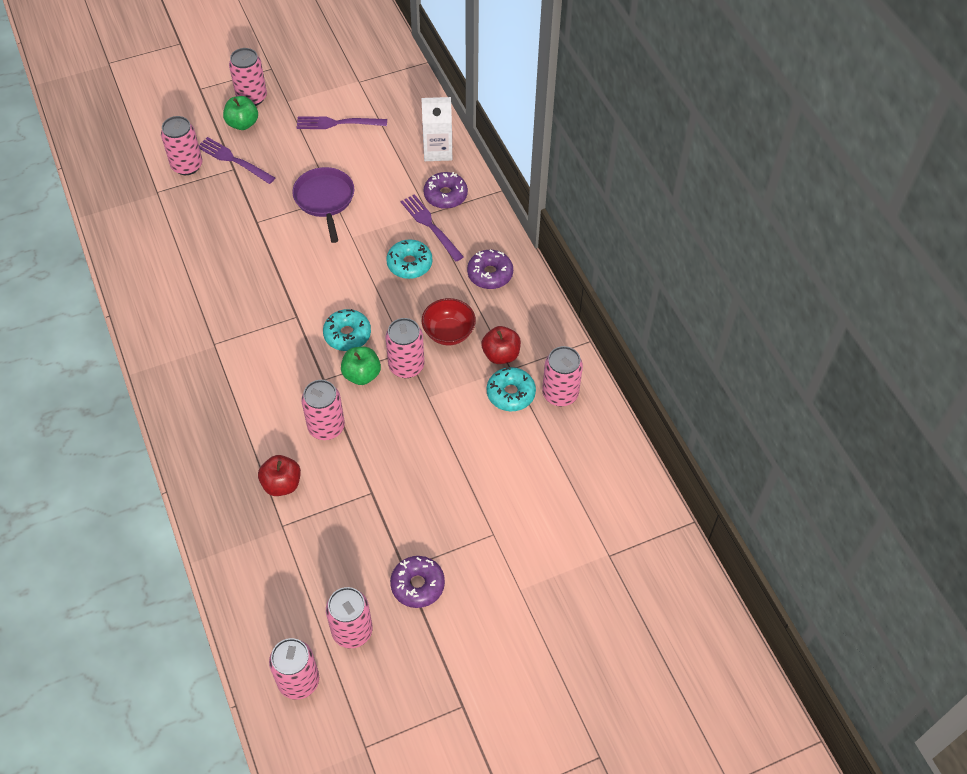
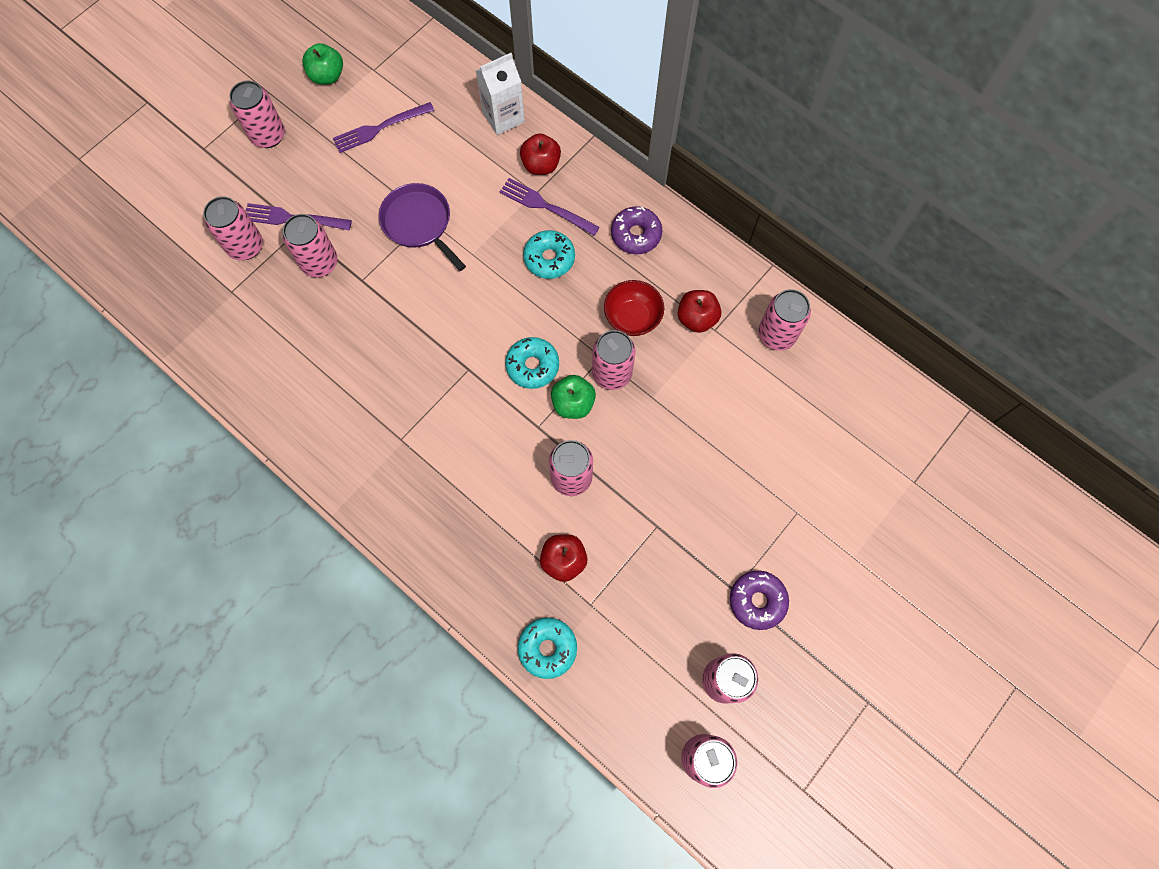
camera: 25 degrees left, 15 degrees up
green apple [223,96,258,130] -> green apple moved to [302,43,343,85]
purple donut [423,172,468,209] -> red apple [520,133,561,175]
turquoise donut [487,367,536,411] -> turquoise donut moved to [518,618,577,679]
none -> pink can [283,214,337,277]

